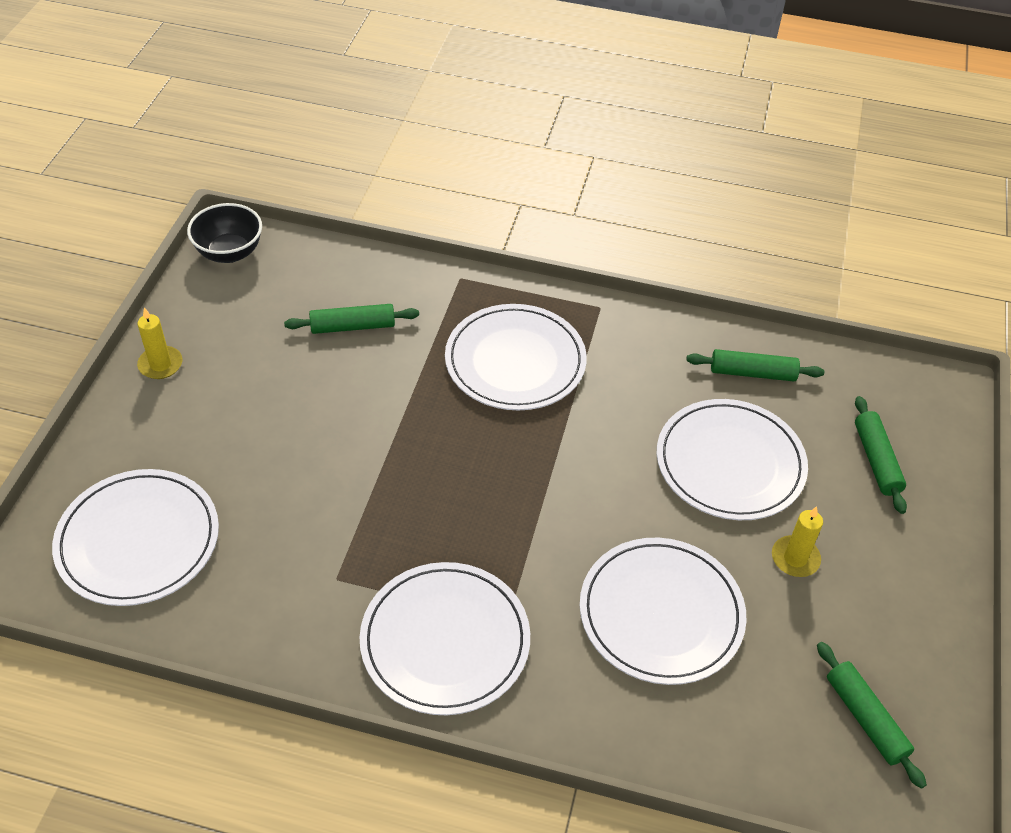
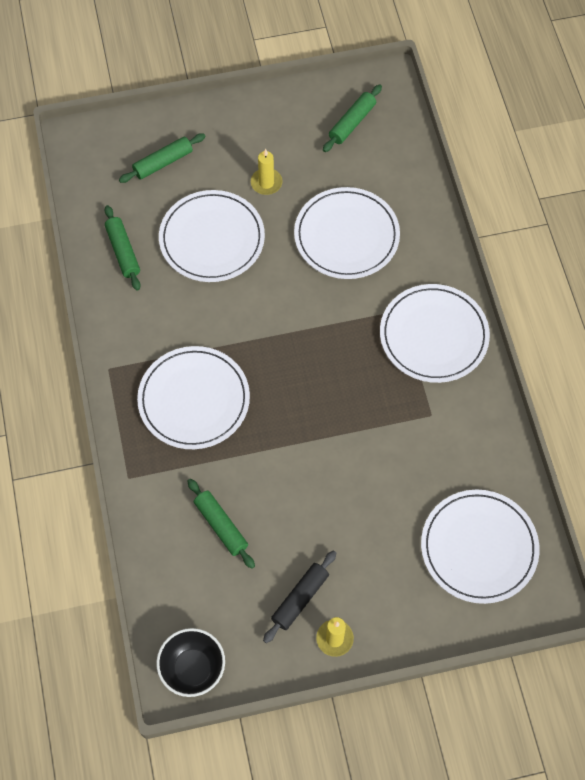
camera: 115 degrees left, 15 degrees up
none -> black rolling pin [263,551,336,643]

